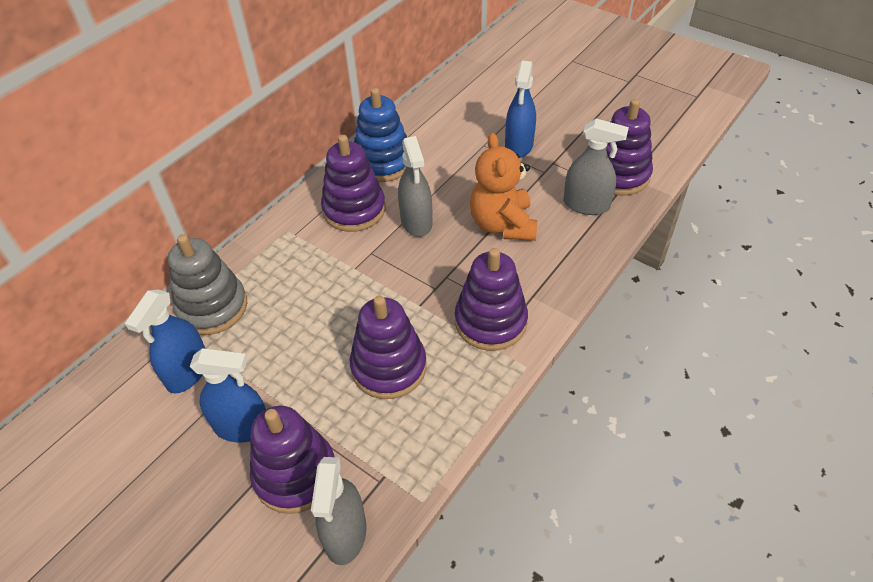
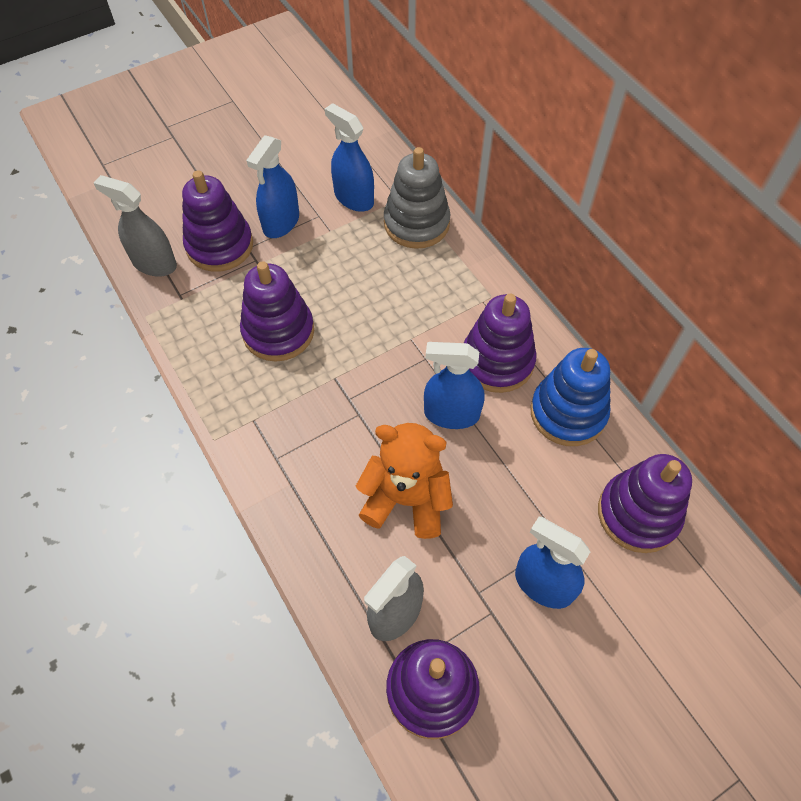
camera: 110 degrees right, 10 degrees up
grey spray bottle [398,136,432,237] -> blue spray bottle [424,342,485,429]
purple stacking toy [455,248,528,351] -> purple stacking toy moved to [598,454,692,553]

